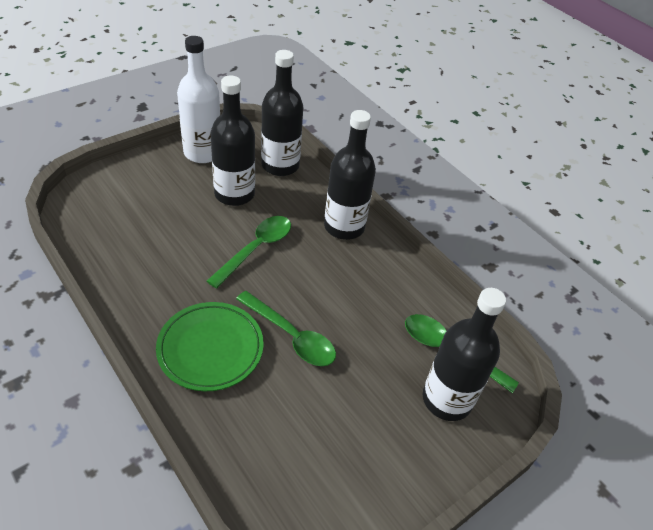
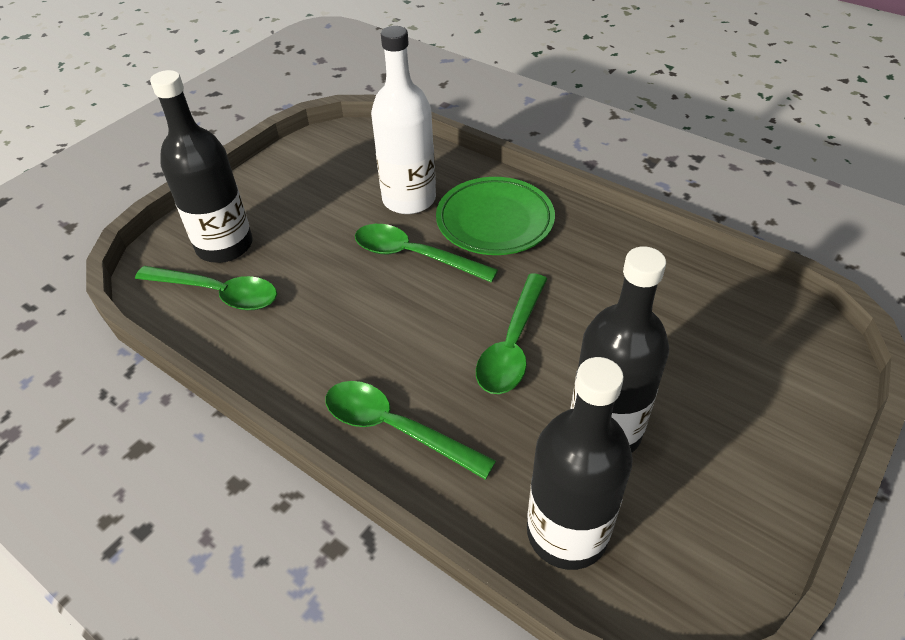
camera: 170 degrees right, 0 degrees up
white bottle [177,36,220,163] -> white bottle moved to [371,26,436,214]
black bottle [324,110,376,240] -> green spoon [325,381,496,480]

